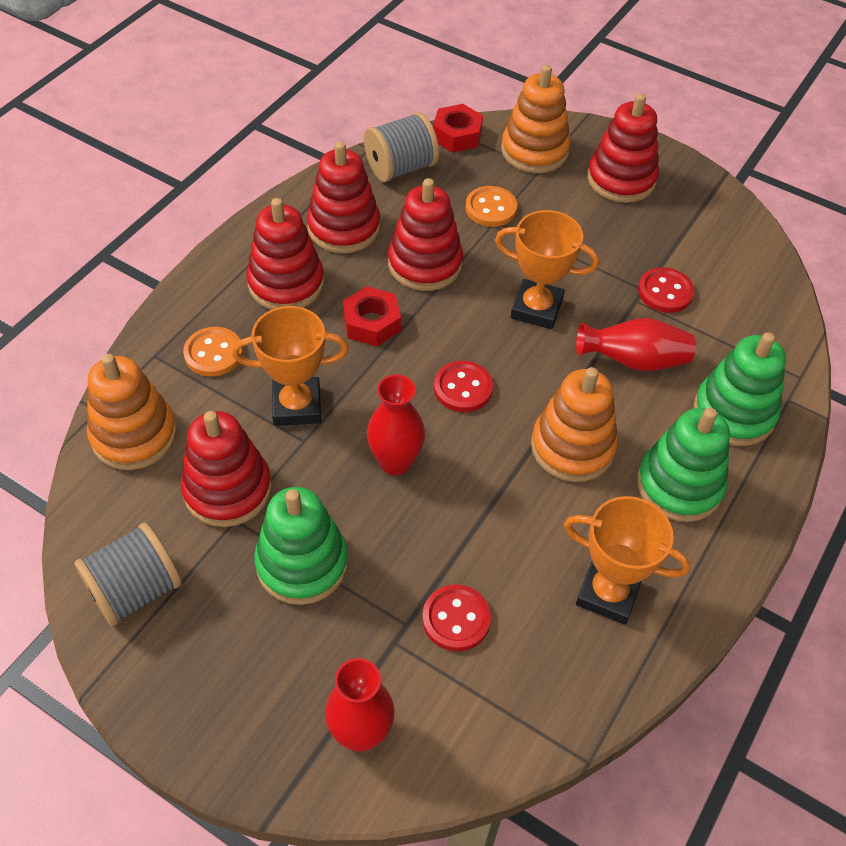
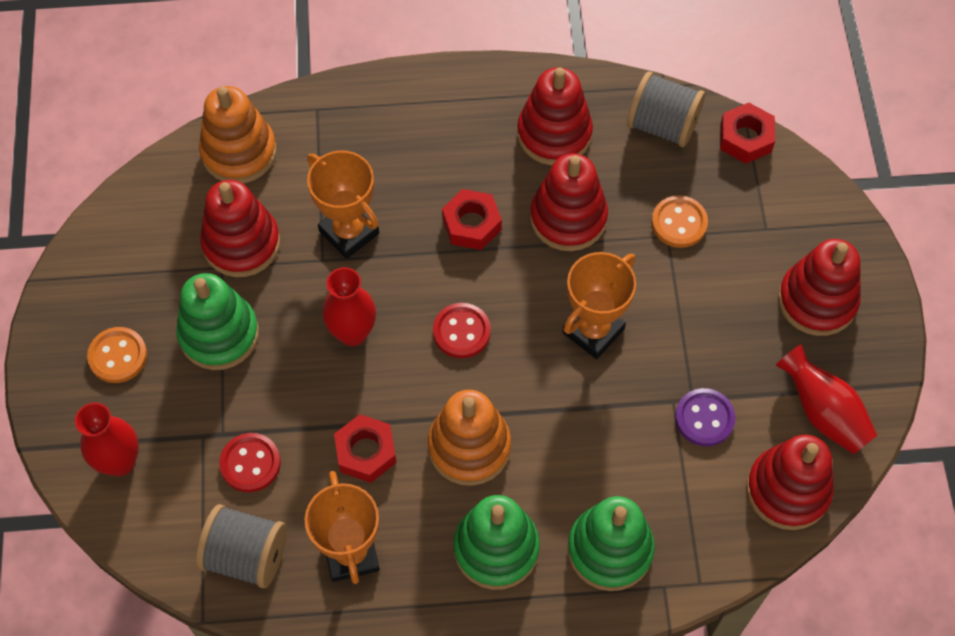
camera: 55 degrees right, 10 degrees up
grey spool [74,522,182,626] -> grey spool moved to [196,504,287,588]
orange button [183,327,243,376] -> orange button moved to [87,327,147,383]
red stacking toy [246,198,324,310] -> red stacking toy moved to [746,435,834,530]
orange trophy [495,210,599,329] -> orange trophy turned 60 degrees clockwise [562,252,636,359]
orange stacking toy [501,65,571,173] -> none
red vase [576,318,696,371] -> red vase moved to [775,344,878,454]
red button [638,267,694,313] -> purple button [675,388,736,446]
none -> red nut [334,414,397,483]

